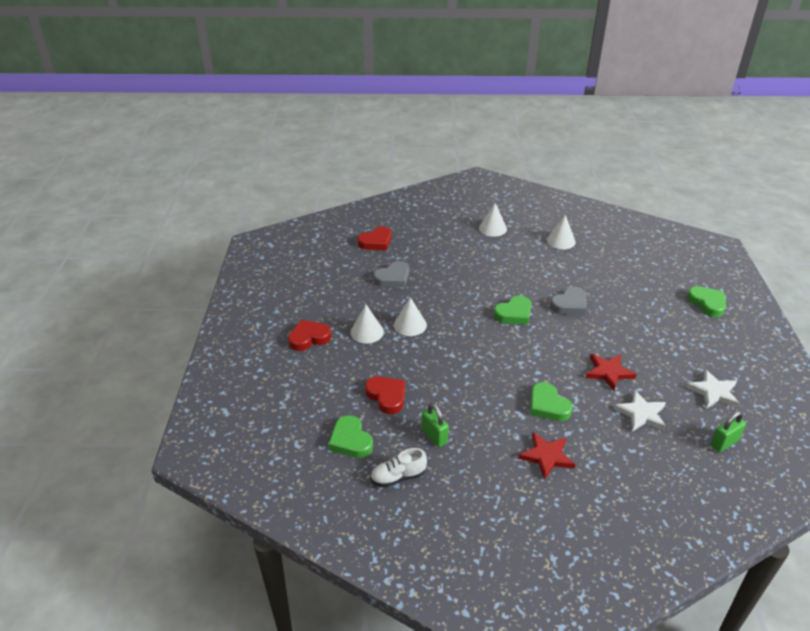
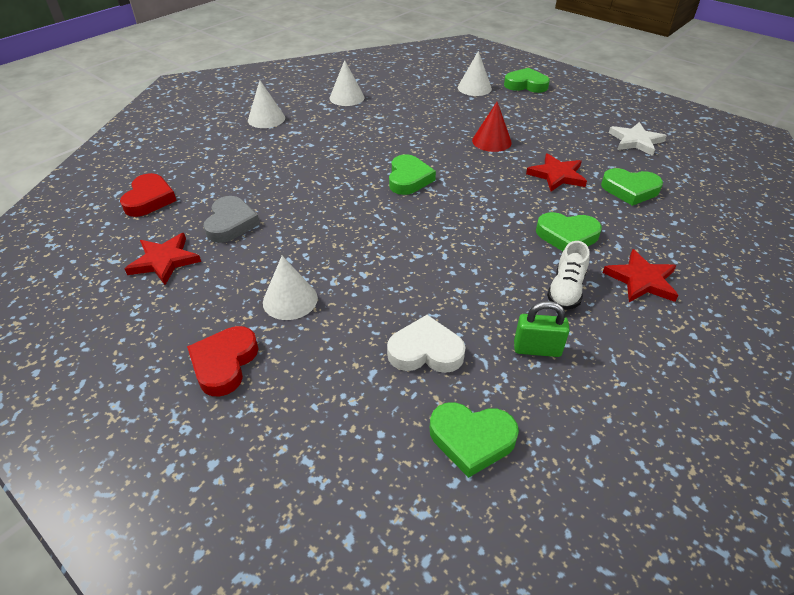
camera: 50 degrees left, 5 degrees up
red heart [365,376,405,414] -> white heart [387,315,466,373]
white shoe [370,448,427,488] -> white shoe moved to [547,241,590,310]
white cone [394,297,427,336] -> white cone moved to [458,51,492,96]
grey heart [550,287,587,315] -> none
white star [614,390,666,432] -> green heart [601,168,663,206]
green padlock [710,411,746,452] -> none
none -> red star [125,233,201,285]
none -> red cone [472,102,512,152]

